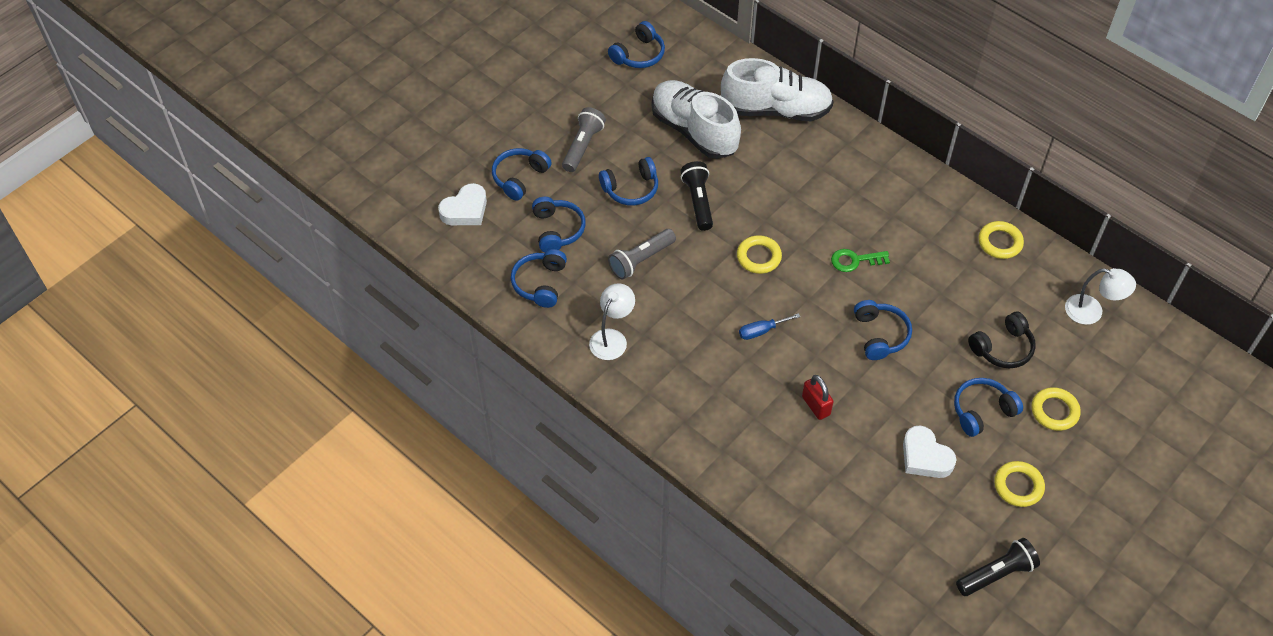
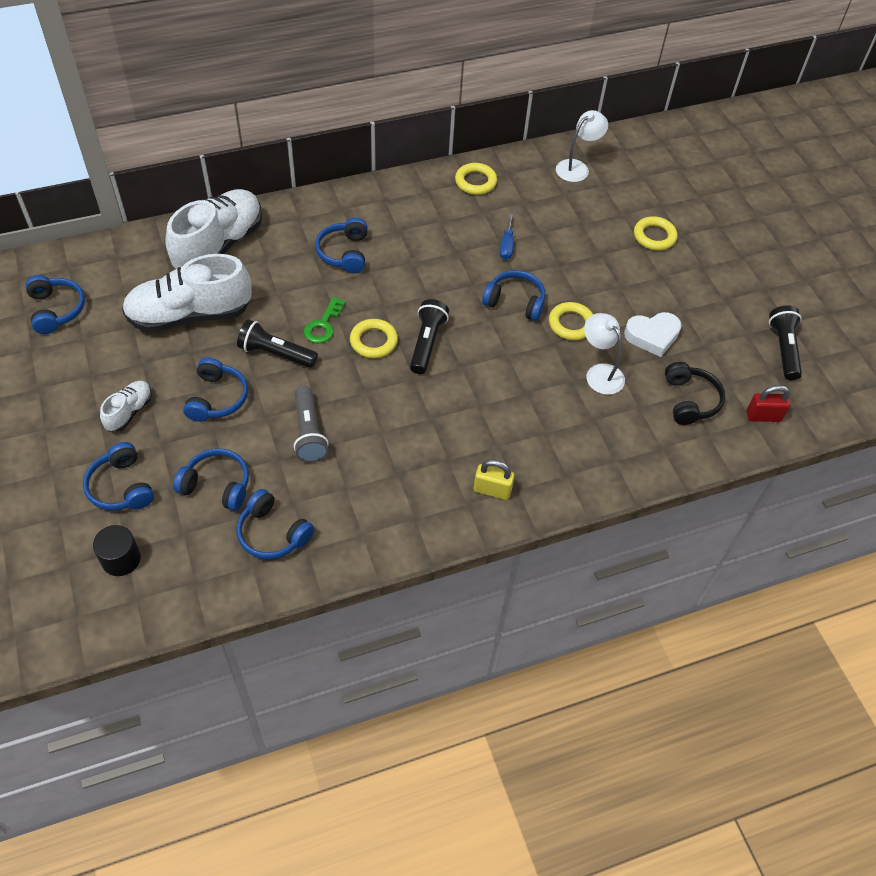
camera: 65 degrees left, 0 degrees up
white heart [438,183,487,225] -> black cylinder [93,525,141,576]
grey flashlight [562,107,606,172] -> white shoe [100,381,152,432]
white lamp [589,283,635,360] -> white lamp moved to [584,313,625,395]
blue screwdriver [739,313,800,340] -> blue screwdriver moved to [500,214,514,260]
red padlock [802,375,834,420] -> red padlock moved to [747,385,790,422]
green key [831,249,890,272] -> green key moved to [304,297,346,344]
blue headphones [954,378,1023,437] -> blue headphones moved to [315,218,368,273]
black headphones [968,312,1036,368] -> black headphones moved to [665,362,725,425]
yellow ring [994,461,1045,507] -> yellow ring moved to [549,302,593,340]
none -> black flashlight [410,299,449,374]
none -> yellow padlock [474,459,515,500]

